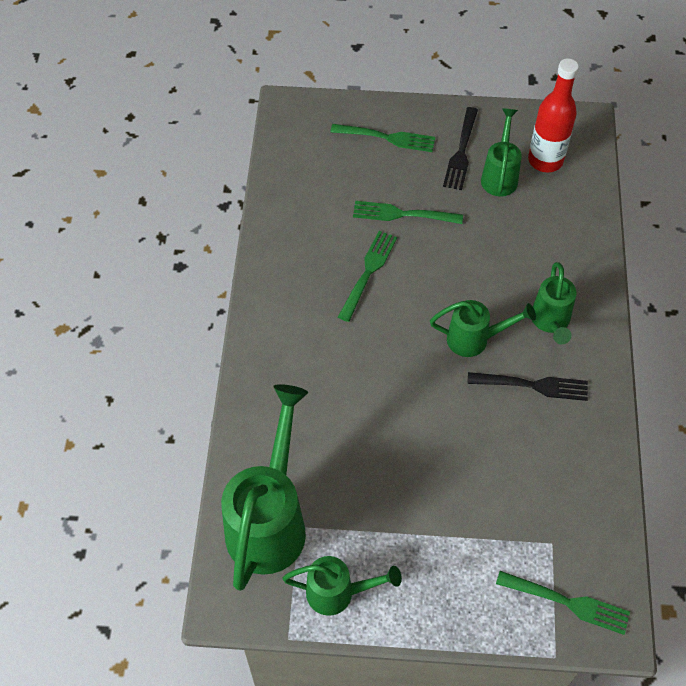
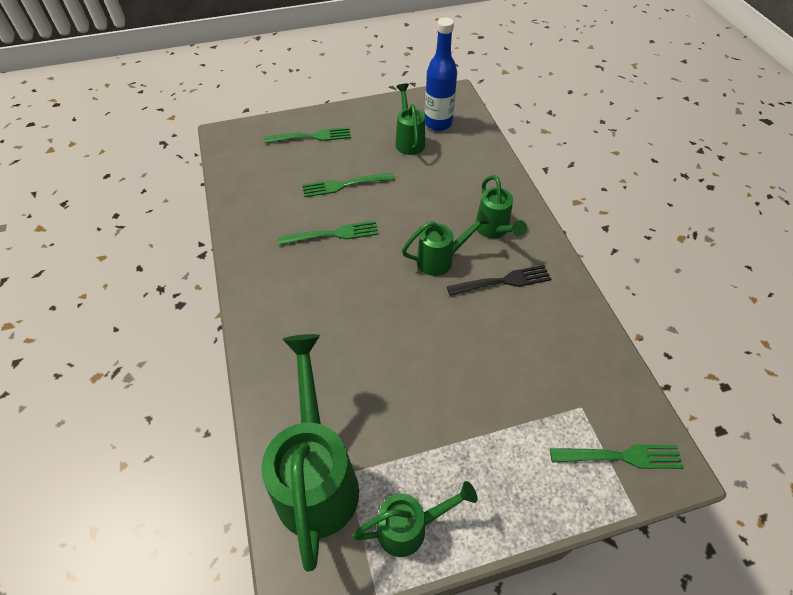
camera: 20 degrees left, 5 degrees down
green fork [338,231,397,322] -> green fork turned 75 degrees clockwise [278,221,379,245]
black fork [443,107,478,190] -> none
red bottle [528,58,579,172] -> blue bottle [425,17,457,131]

